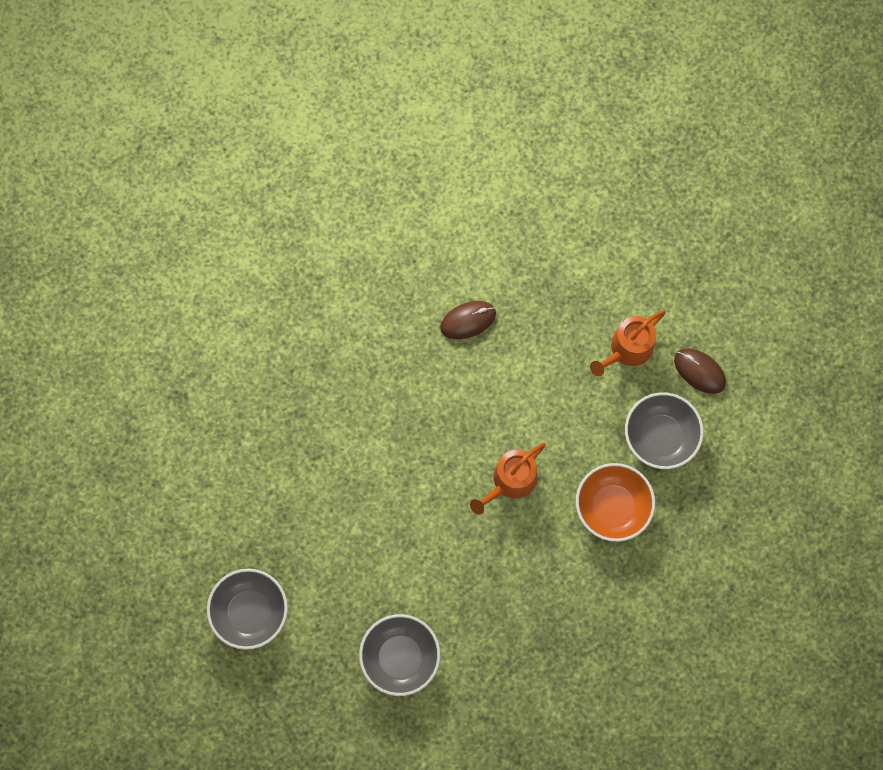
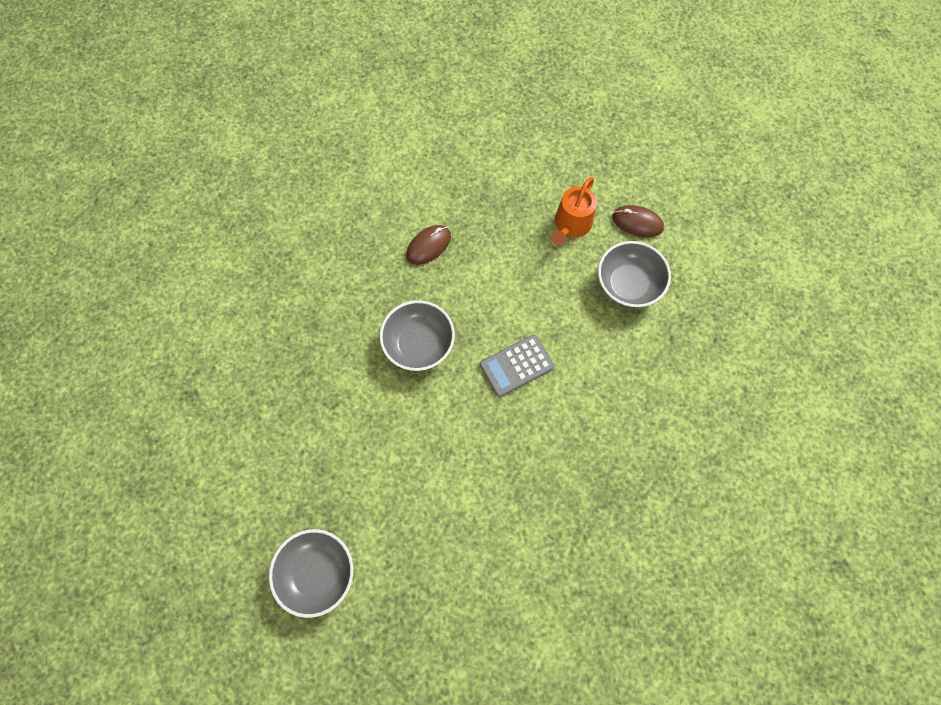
camera: 20 degrees left, 5 degrees down
grey bowl [359,614,440,696] -> grey bowl moved to [380,300,455,371]
orange watering can [470,442,546,515] -> grey calculator [480,335,554,397]
orange bowl [576,463,655,542] -> none

